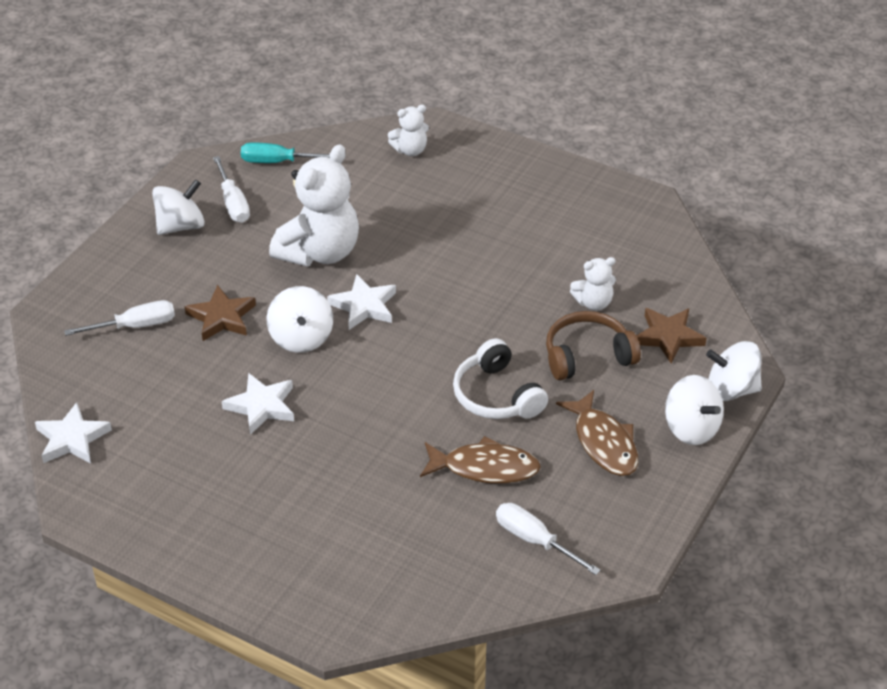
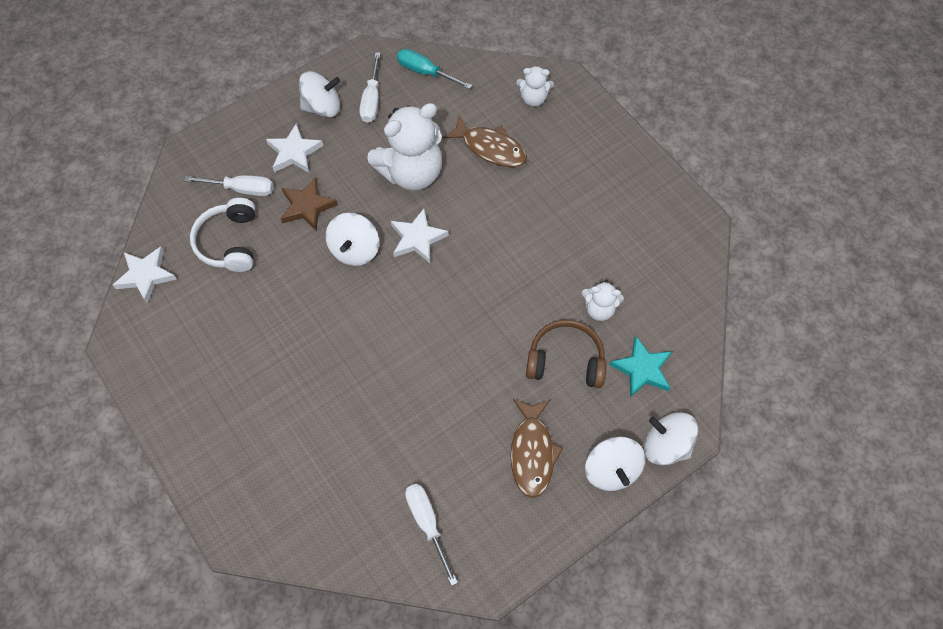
camera: 25 degrees right, 20 degrees up
white star [222,373,294,435] -> white star moved to [266,124,323,173]
brown fish [420,436,541,484] -> brown fish moved to [443,115,527,167]
white headphones [453,338,548,419] -> white headphones moved to [190,198,255,272]
brown star [636,308,707,364] -> turquoise star [610,336,672,397]

